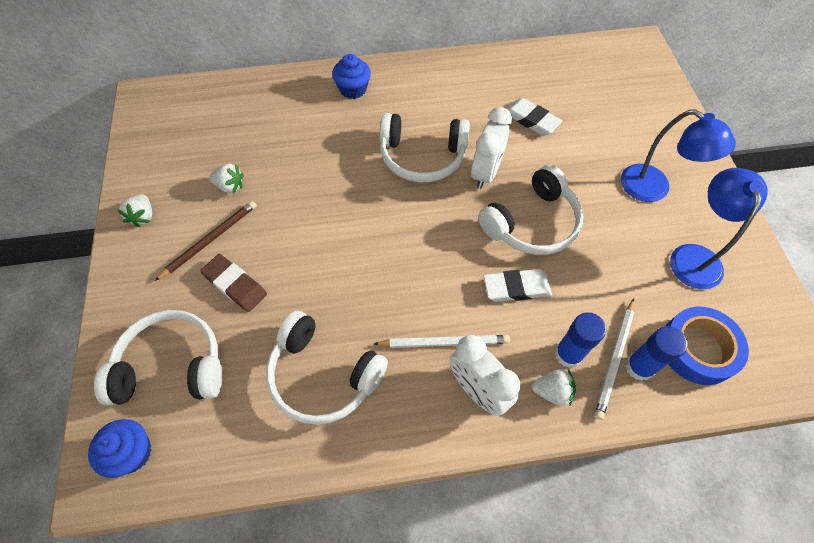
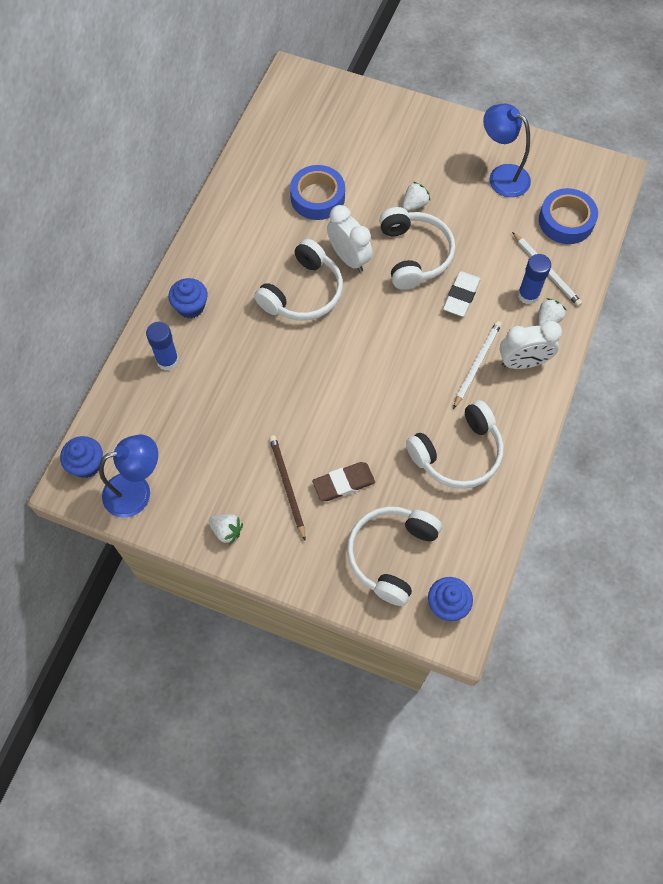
camera: 60 degrees left, 5 degrees up
white strawberry [209,164,244,193] -> white strawberry moved to [403,182,430,211]
white eraser [507,98,562,136] -> blue tape [290,165,345,220]
blue lamp [621,109,736,202] -> blue lamp moved to [99,434,158,518]
blue glue stick [625,326,688,381] -> blue glue stick moved to [146,322,179,371]
none -> blue cupcake [60,436,103,478]

